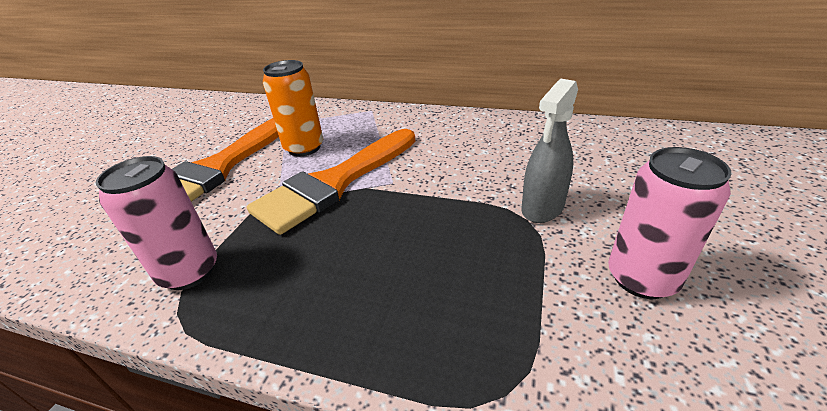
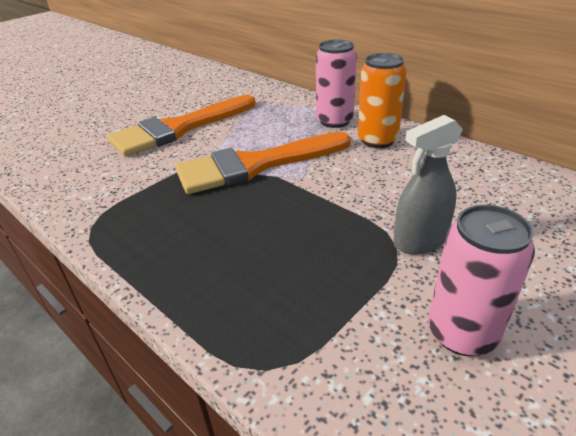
camera: 25 degrees right, 0 degrees up
pink can [96,156,217,290] -> pink can moved to [316,39,357,128]
orange can [263,60,323,156] -> orange can moved to [358,53,407,148]

